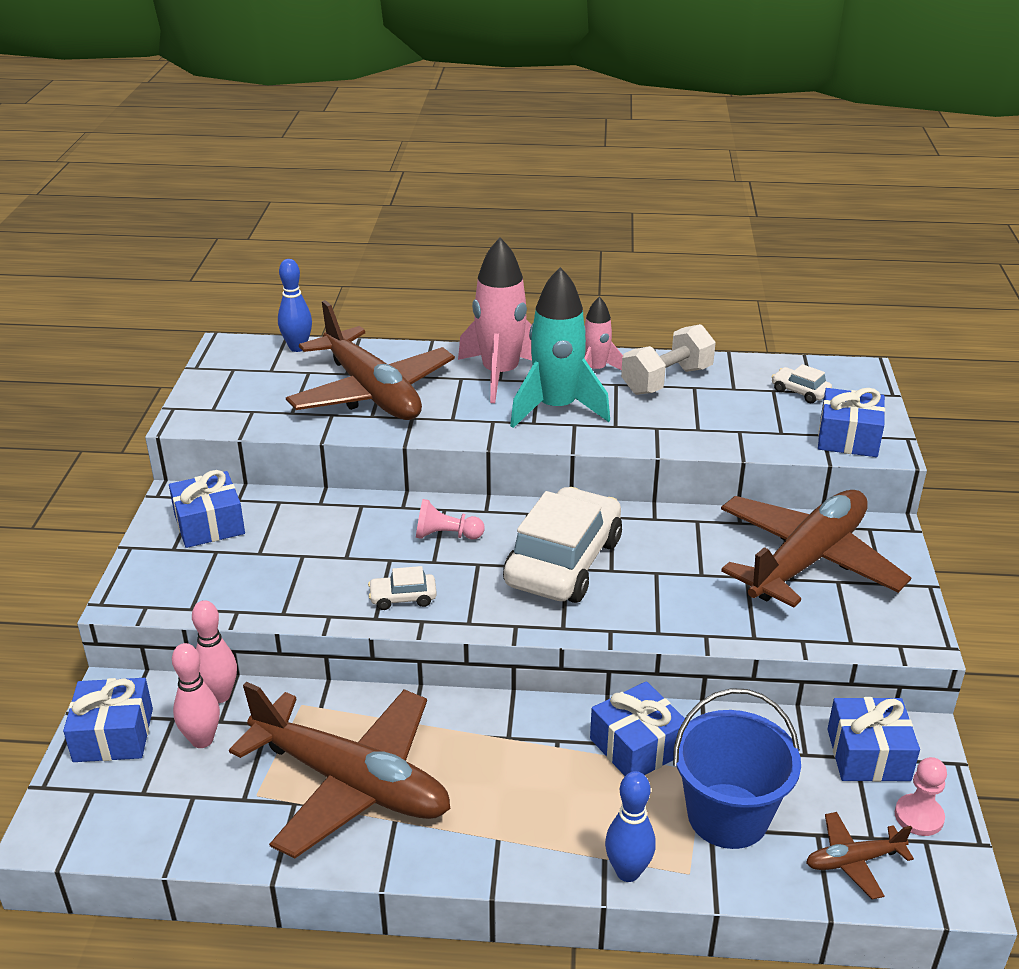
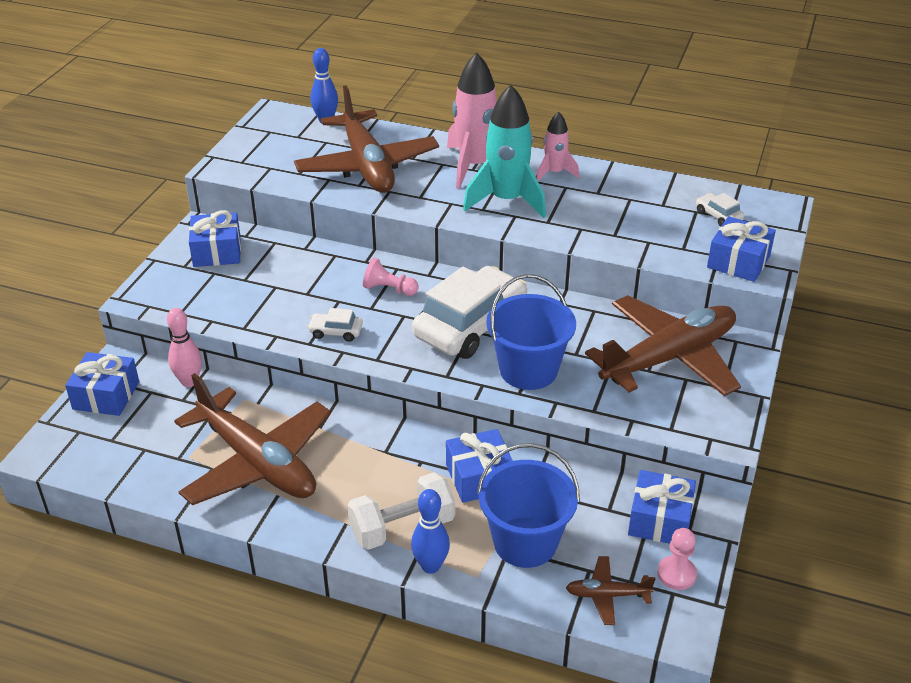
camera: 15 degrees right, 5 degrees up
pink bowling pin [172,643,220,748] -> none
white dumbbell [621,324,716,395] -> white dumbbell moved to [348,472,455,550]
none -> blue bucket [486,274,576,390]

